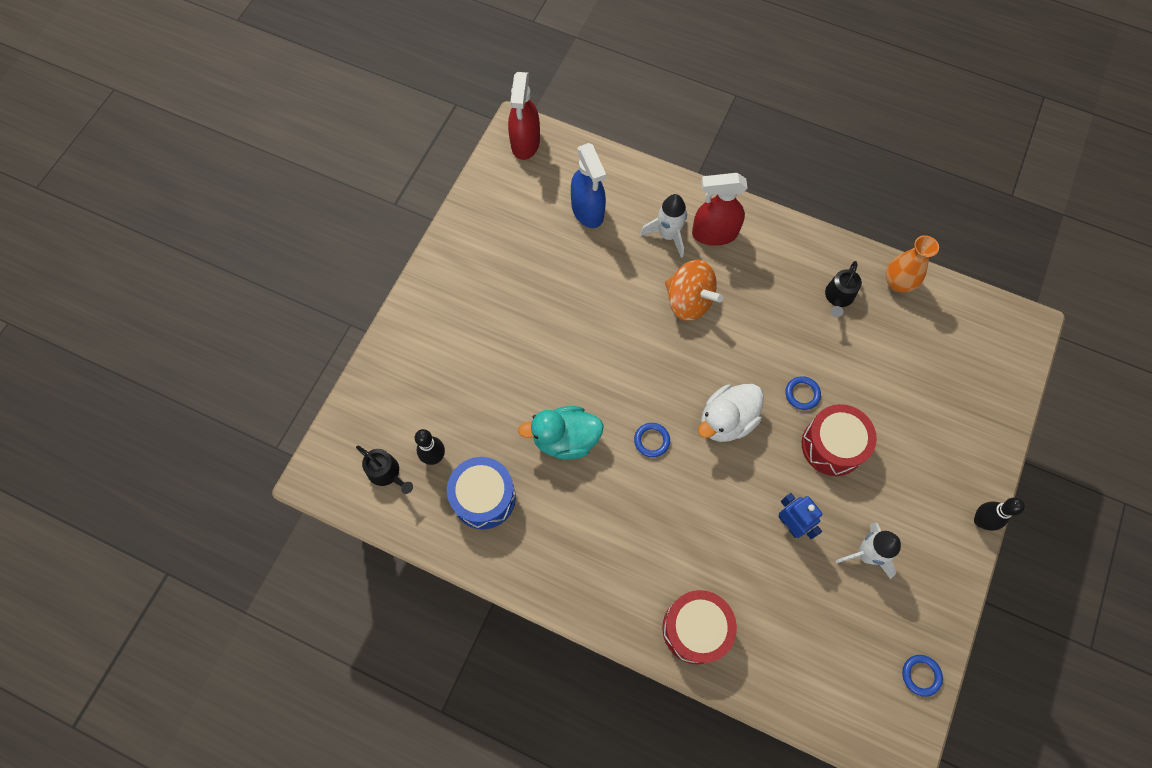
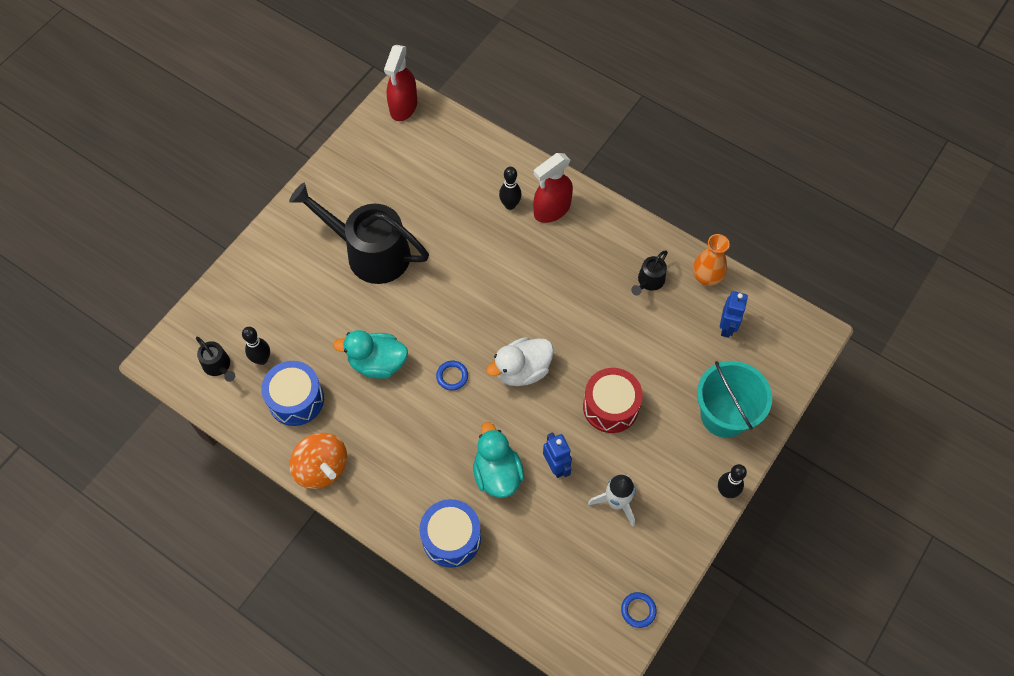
camera: 10 degrees right, 5 degrees down
blue spray bottle [571,143,606,228] -> none
white rocket [640,194,687,258] -> black bowling pin [499,167,522,210]
red drum [662,590,737,664] -> blue drum [419,499,481,568]
orange spinning top [665,260,723,321] -> orange spinning top moved to [290,433,347,489]
red spray bottle [692,173,747,246] -> red spray bottle turned 45 degrees counterclockwise [533,153,573,223]
blue ring [785,376,821,410] -> none
none -> black watering can [289,183,429,284]
none -> turquoise duck [473,422,524,498]
none -> turquoise bucket [697,361,772,438]
none -> blue robot [720,291,748,338]

